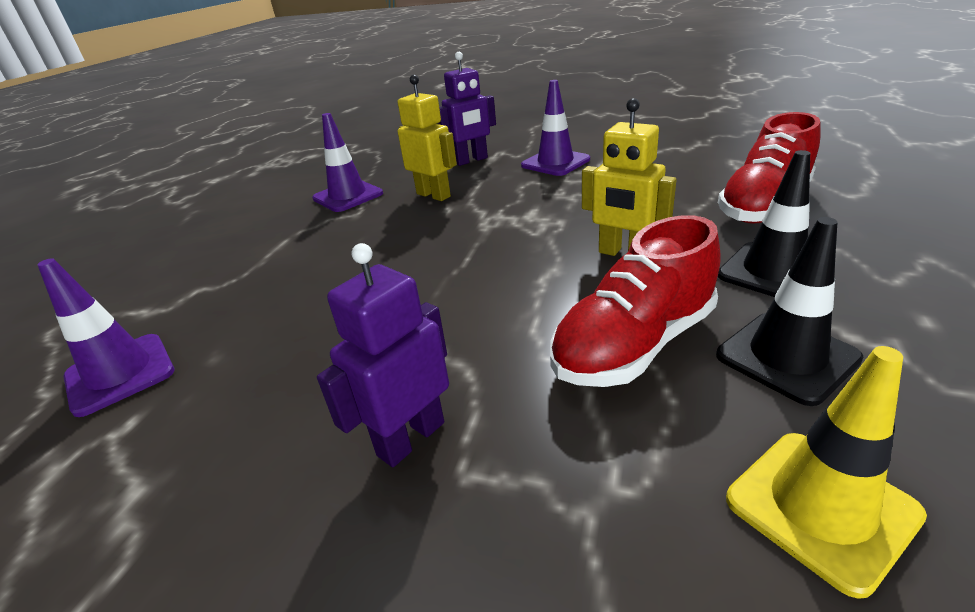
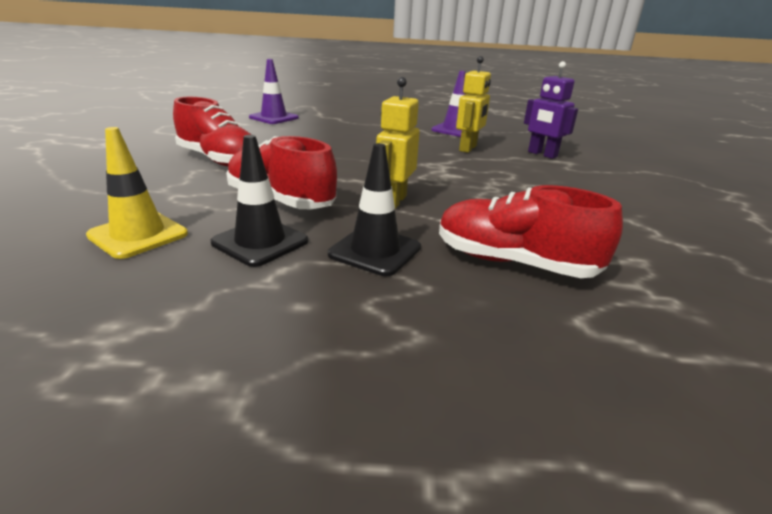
camera: 70 degrees right, 5 degrees down
purple robot [317,243,449,467] -> red shoe [173,97,251,167]
purple traffic cone [521,80,590,176] -> none

